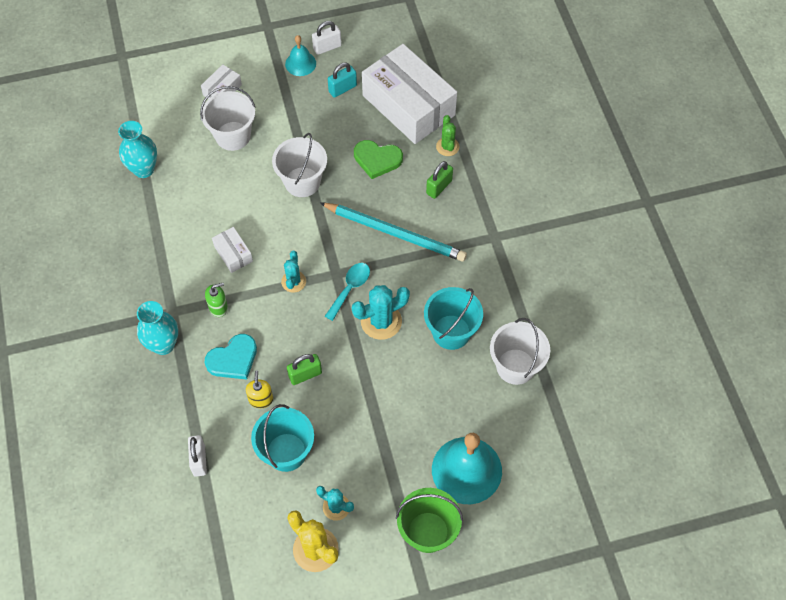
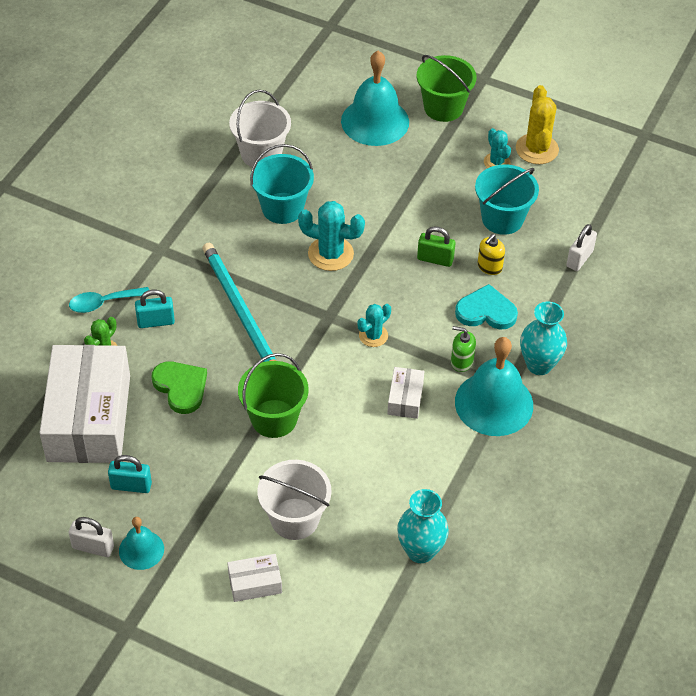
camera: 140 degrees left, 10 degrees down
white bucket [272,133,327,197] -> green bucket [238,353,309,438]
turquoise spoon [325,263,370,321] -> turquoise spoon moved to [69,287,149,313]
green padlock [426,161,453,199] -> turquoise padlock [135,290,175,328]
none -> turquoise bell [455,337,533,436]

